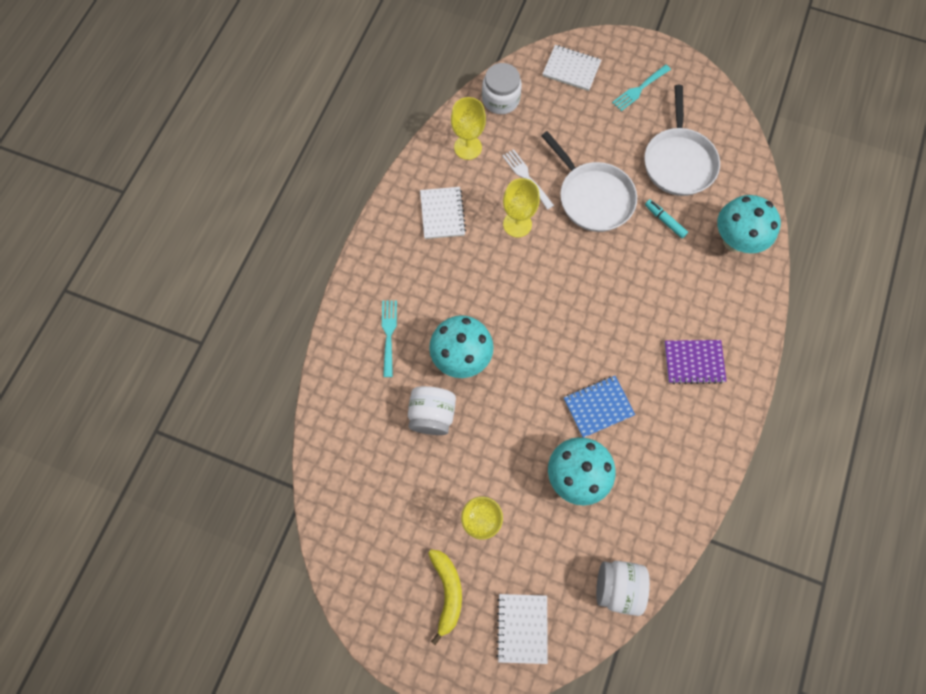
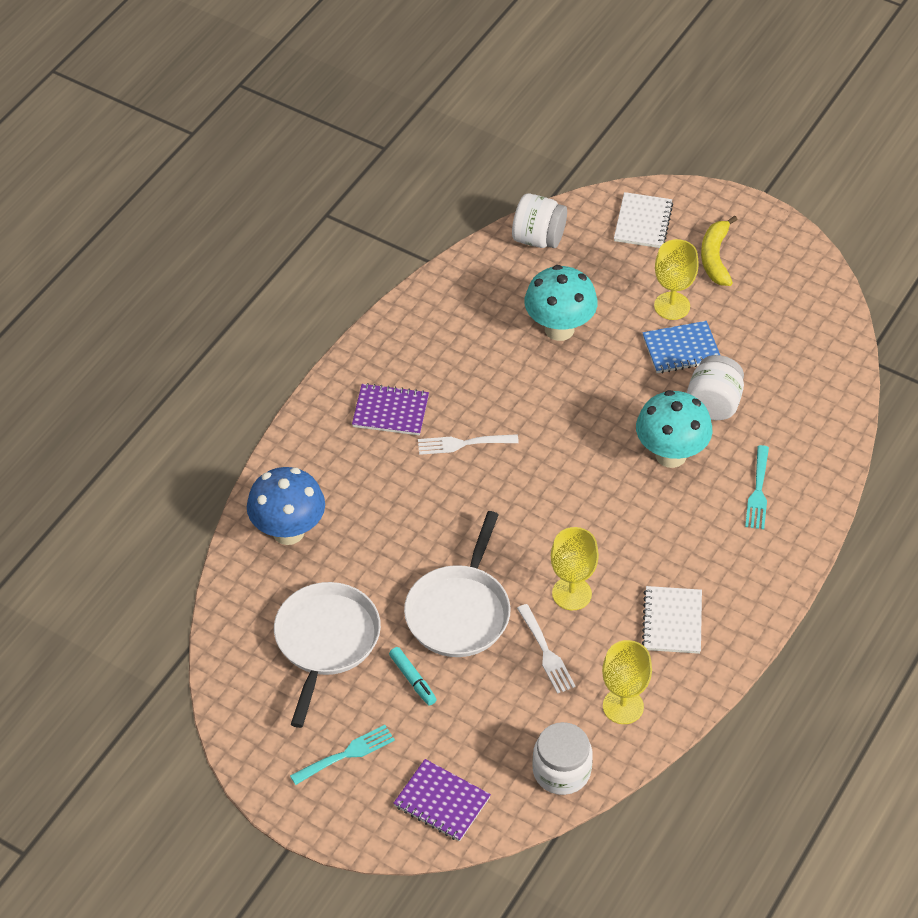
camera: 170 degrees left, 20 degrees down
white pan [541,131,637,232] -> white pan turned 135 degrees counterclockwise [404,511,511,657]
white notebook [543,45,601,91] -> purple notebook [393,759,491,842]
blue notebook [564,376,635,438] -> blue notebook moved to [642,321,720,373]
turquoise marker [645,199,688,238] -> turquoise marker moved to [389,647,437,706]
turquoise mushroom [717,195,781,253] -> blue mushroom [247,467,325,545]
none -> white fork [418,434,519,455]

